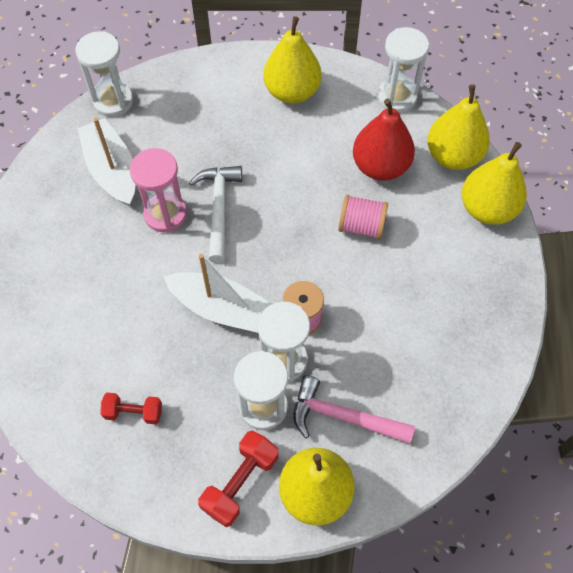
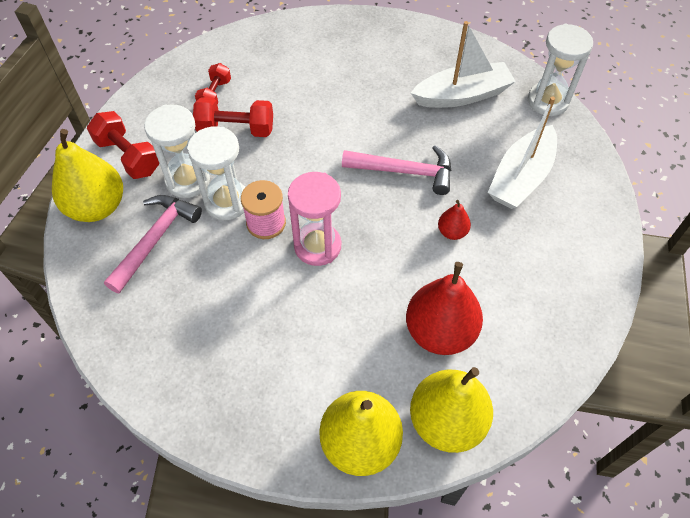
camera: 100 degrees right, 5 degrees down
pink hourglass [130,148,187,232] -> pink hourglass moved to [288,172,341,266]
white boat [164,254,272,333] -> white boat moved to [488,97,557,209]
white hammer [189,166,242,263] -> pink hammer [342,145,451,195]
yellow pear [263,16,322,103] -> none
pink spool [338,195,388,240] -> none
white hourglass [377,27,429,113] -> none
none -> red dumbbell [193,97,273,137]
none -> red pear [438,200,471,240]

